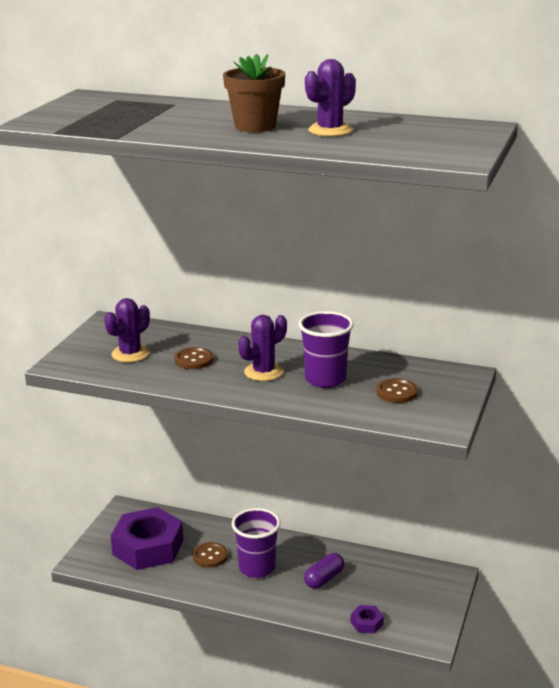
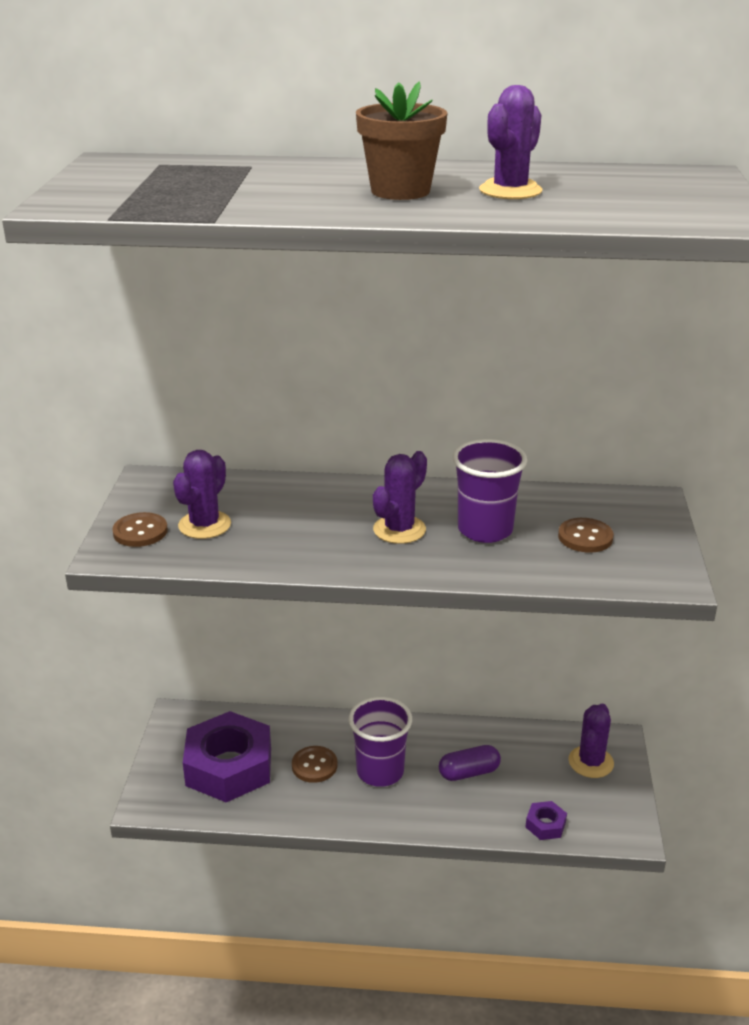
camera: 15 degrees left, 5 degrees up
brown button [174,347,213,369] -> brown button moved to [112,512,168,547]
purple capsule [304,553,344,589] -> purple capsule turned 45 degrees clockwise [439,745,501,781]
none -> purple cactus [568,703,614,778]

